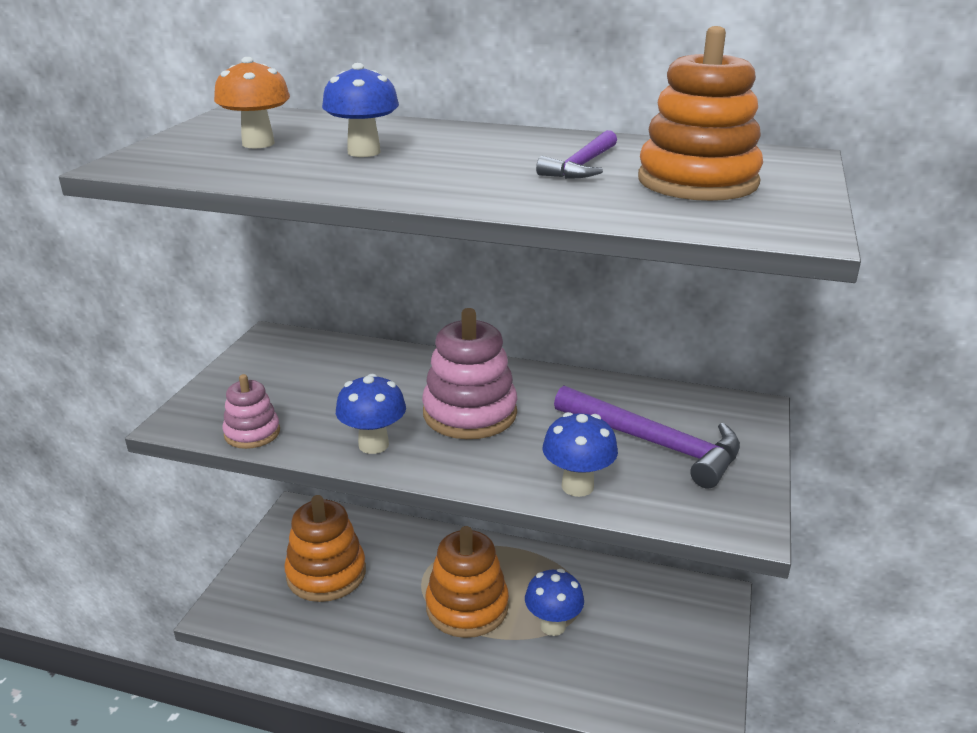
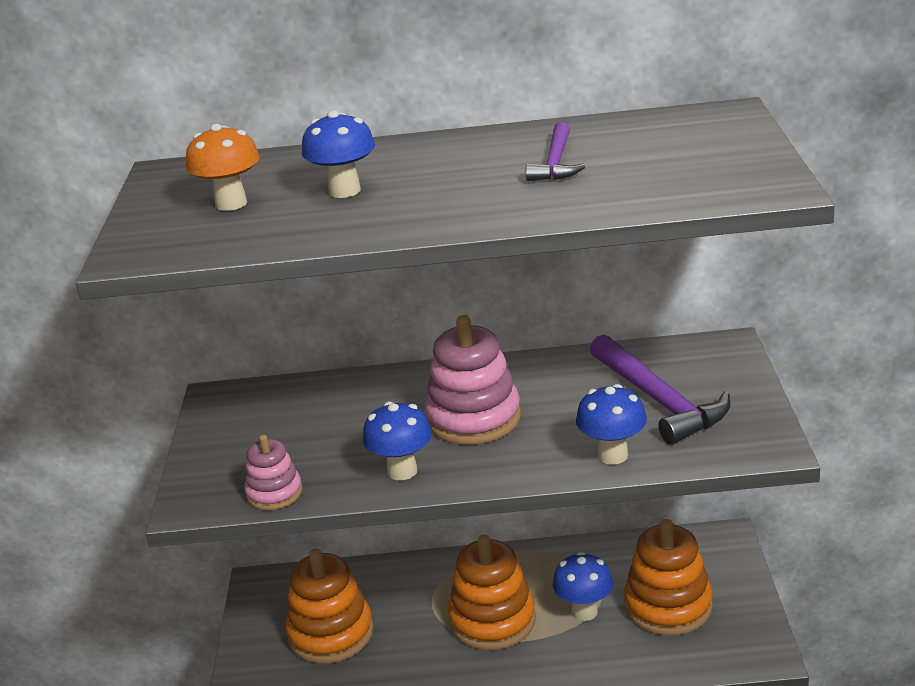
camera: 15 degrees left, 0 degrees up
purple hammer [554,386,740,488] -> purple hammer turned 45 degrees clockwise [590,334,730,445]
orange stacking toy [638,26,763,201] -> orange stacking toy moved to [624,519,713,636]

